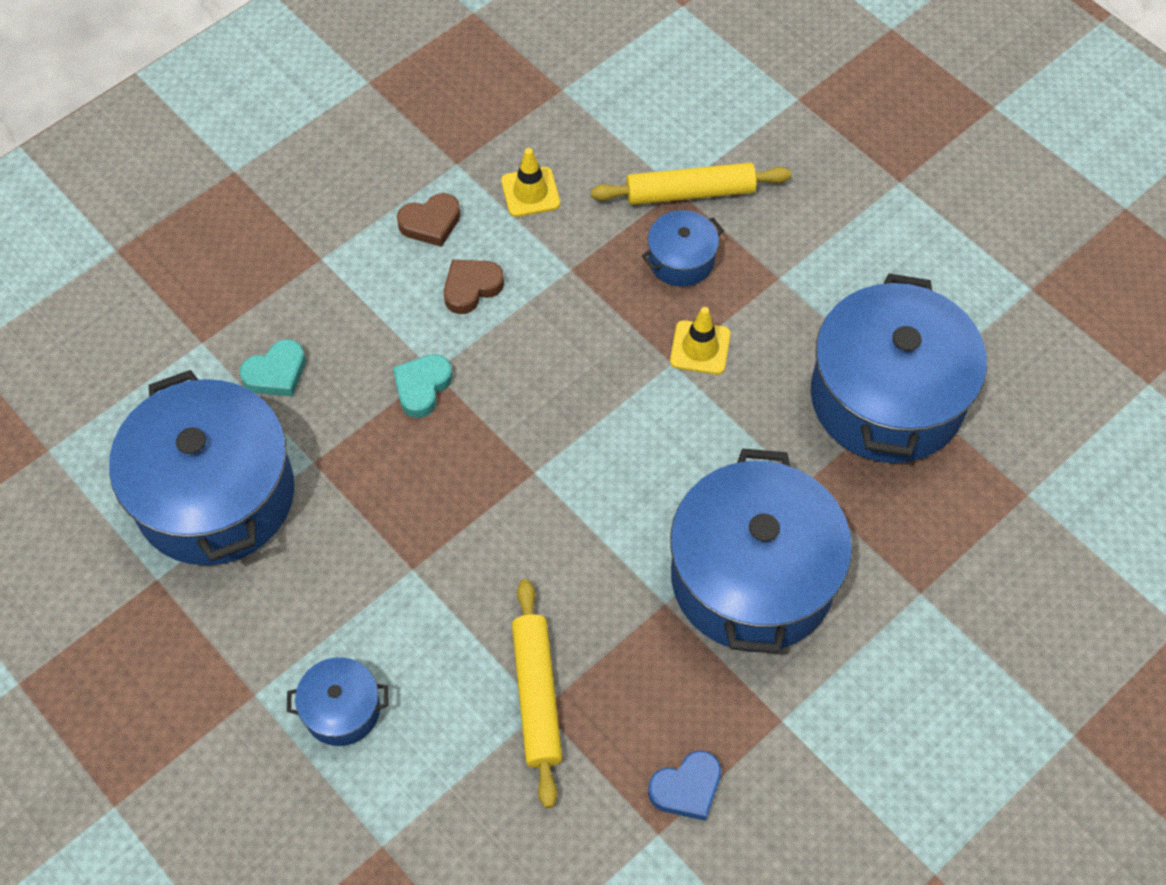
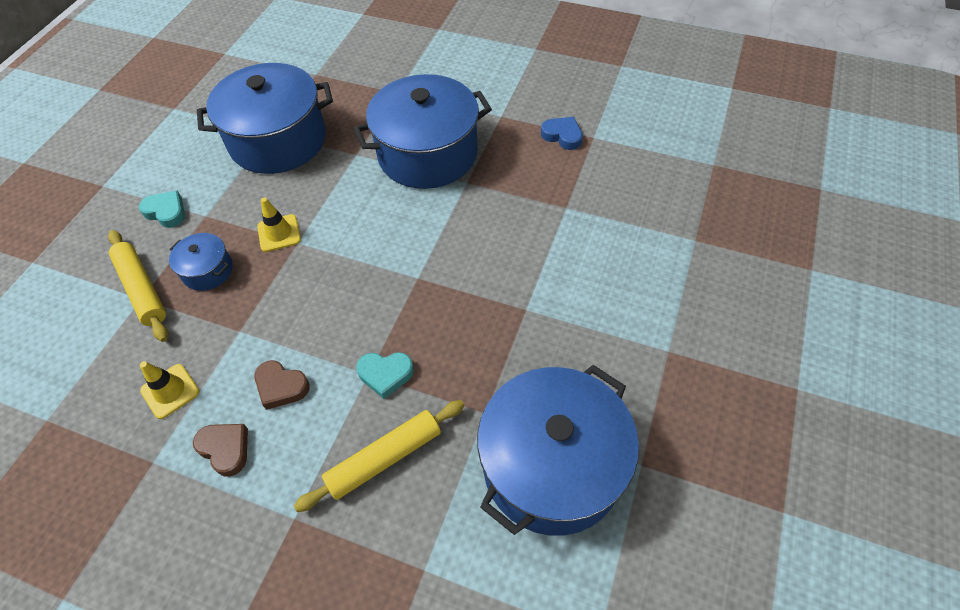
camera: 115 degrees left, 5 degrees down
turquoise heart [240,339,306,397] -> turquoise heart moved to [139,190,185,228]
blue pot [287,657,388,746] -> none
yellow rolling pin [512,579,562,808] -> yellow rolling pin moved to [294,400,465,512]

